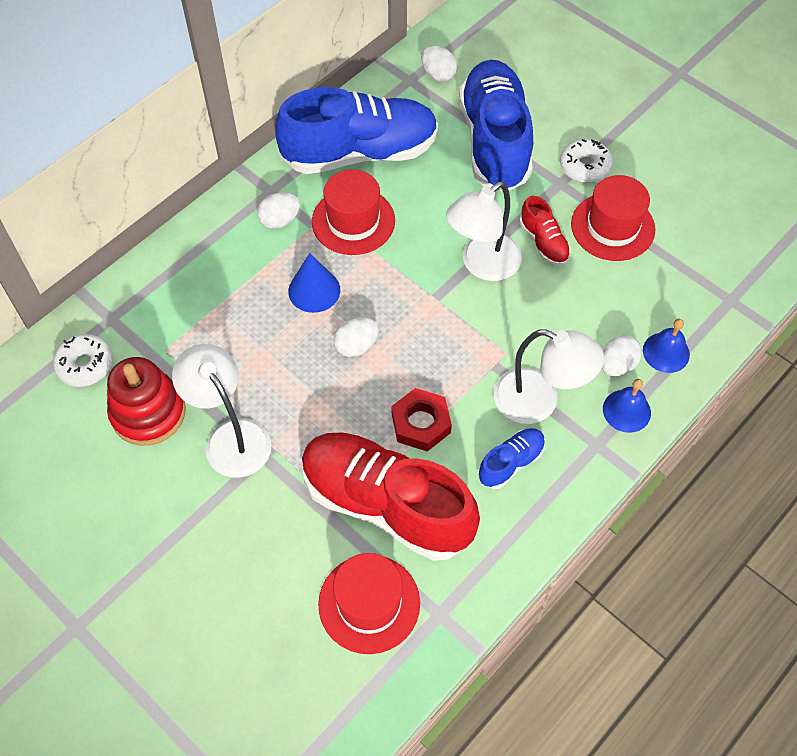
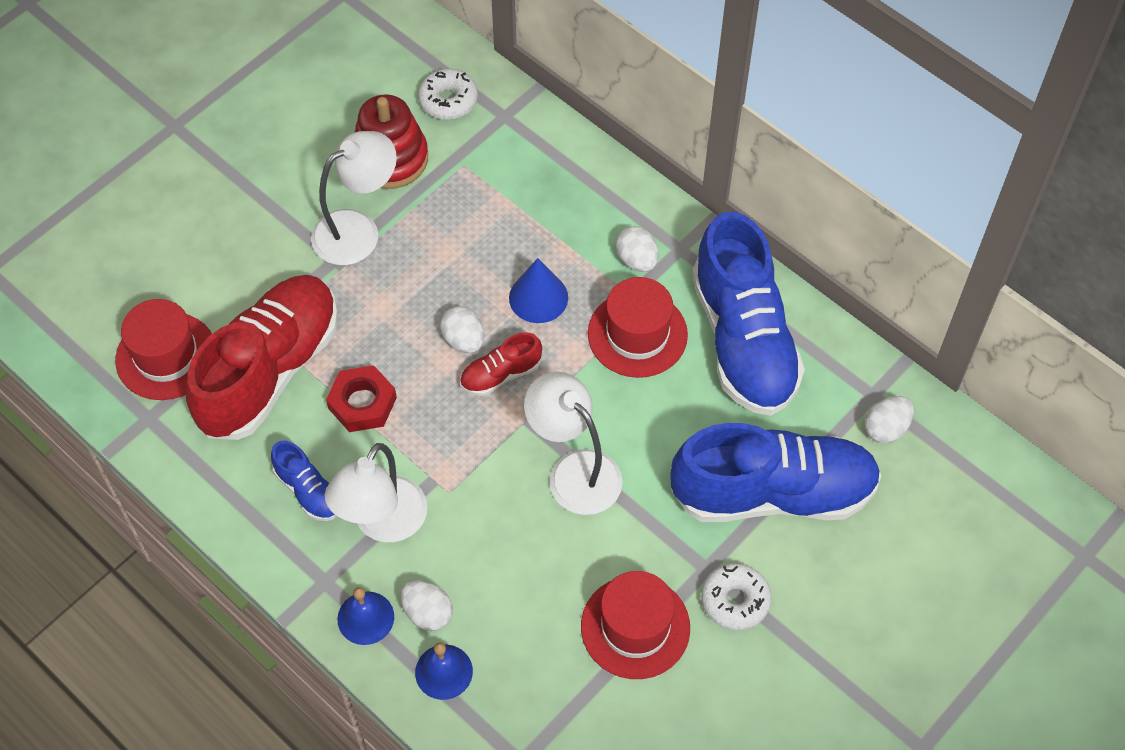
camera: 90 degrees right, 0 degrees up
red shoe [520,196,571,266] -> red shoe moved to [460,332,542,396]

